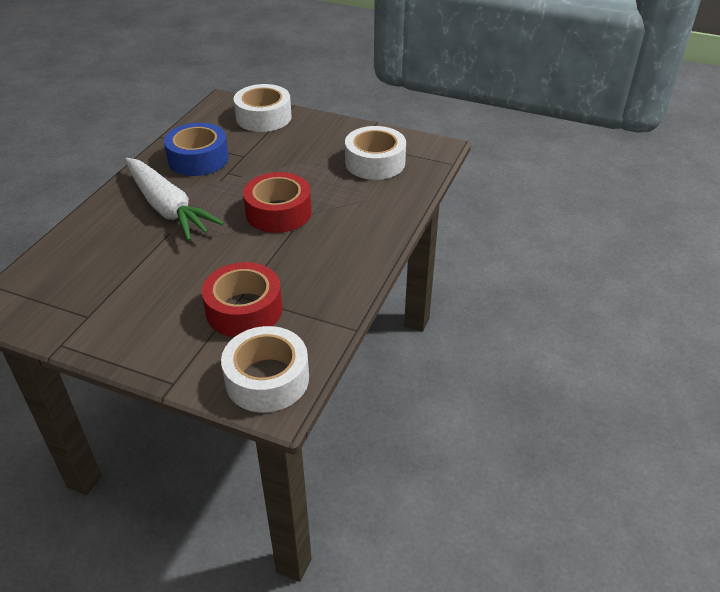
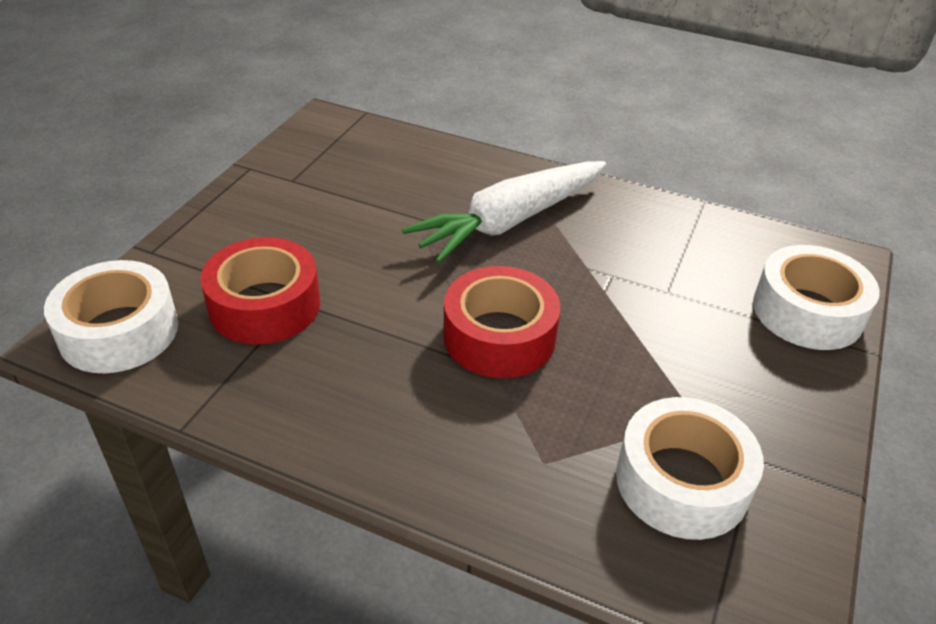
camera: 90 degrees right, 0 degrees up
blue tape [164,123,229,176] -> none

